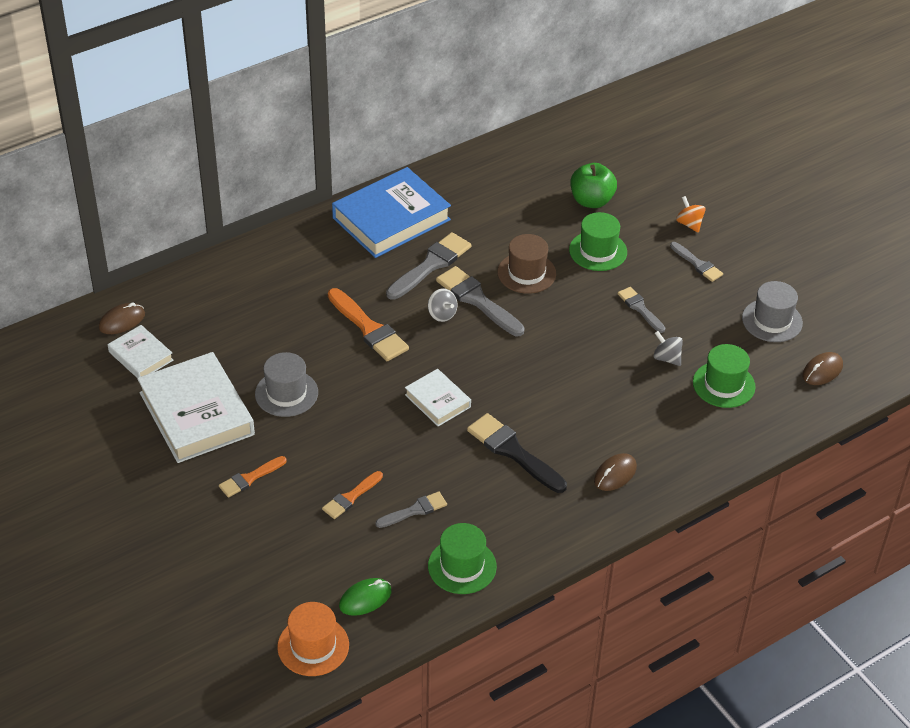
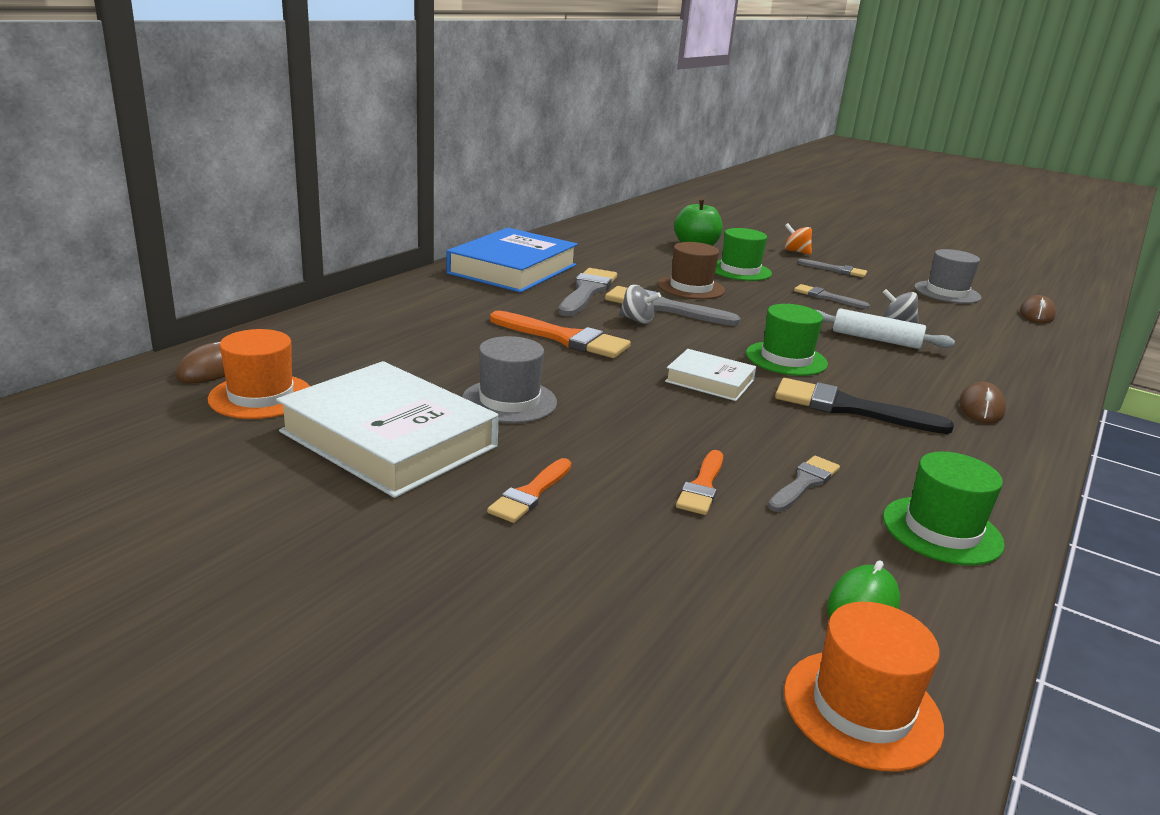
camera: 25 degrees left, 20 degrees down
white book [108,325,173,378] -> orange hat [208,329,310,419]
green hat [693,344,756,408] -> green hat moved to [746,304,828,376]
none -> white rolling pin [816,308,955,349]

